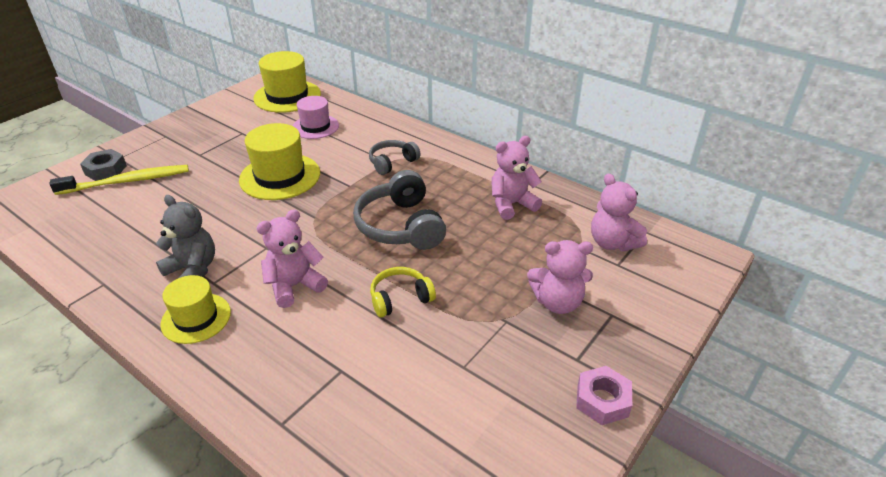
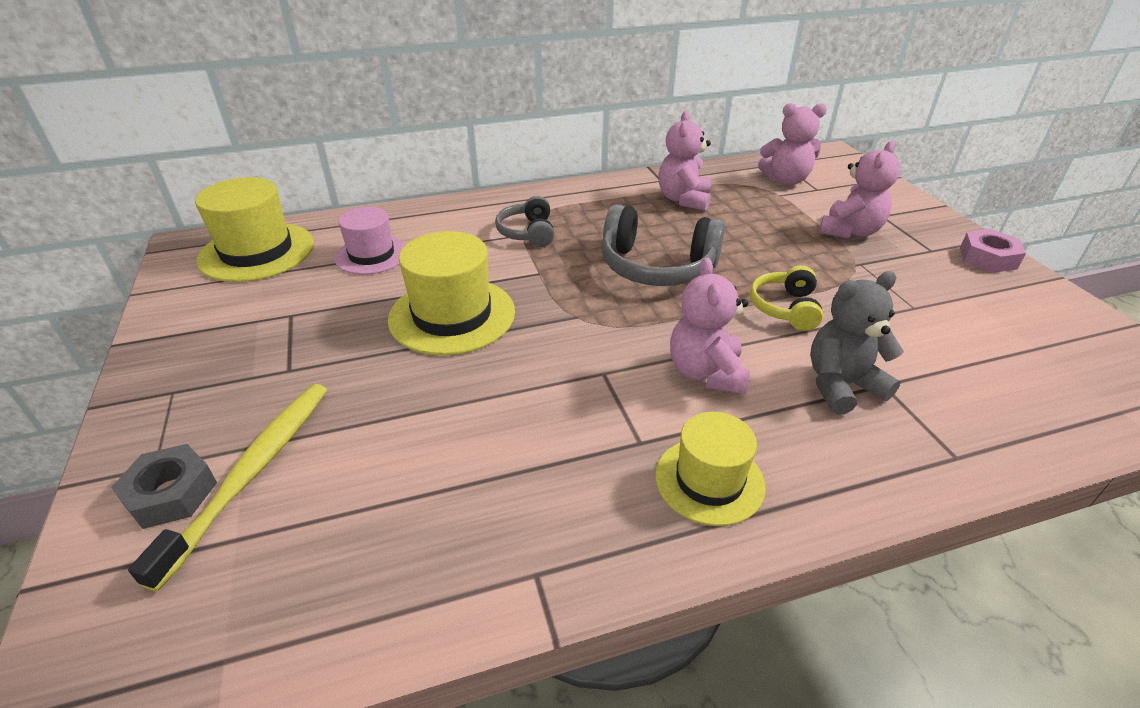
camera: 55 degrees left, 0 degrees up
grey teddy bear [156,195,215,278] -> grey teddy bear moved to [810,271,904,415]

